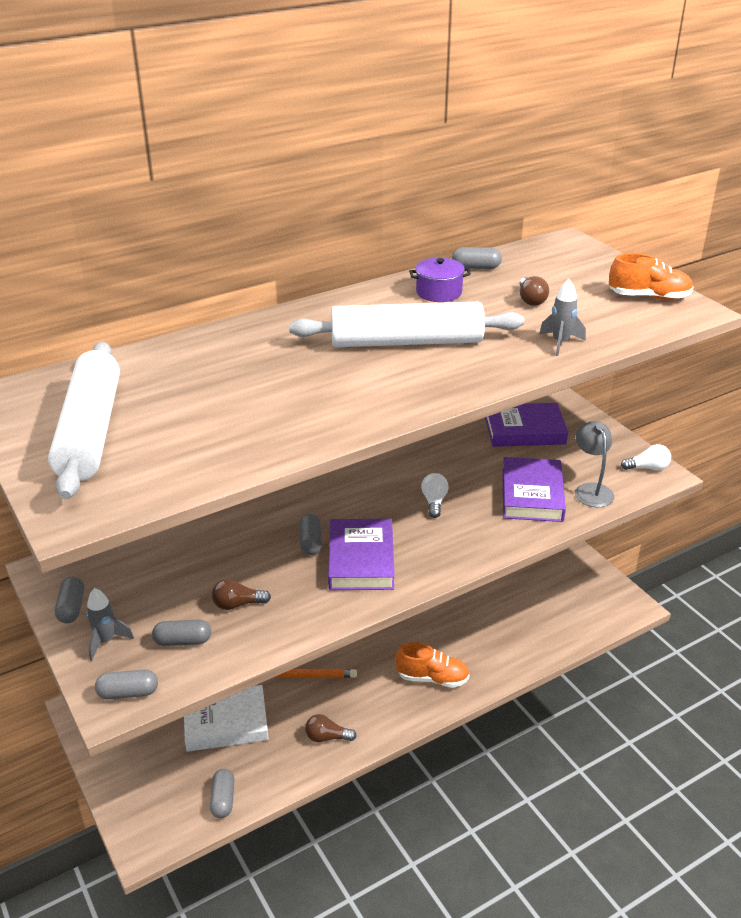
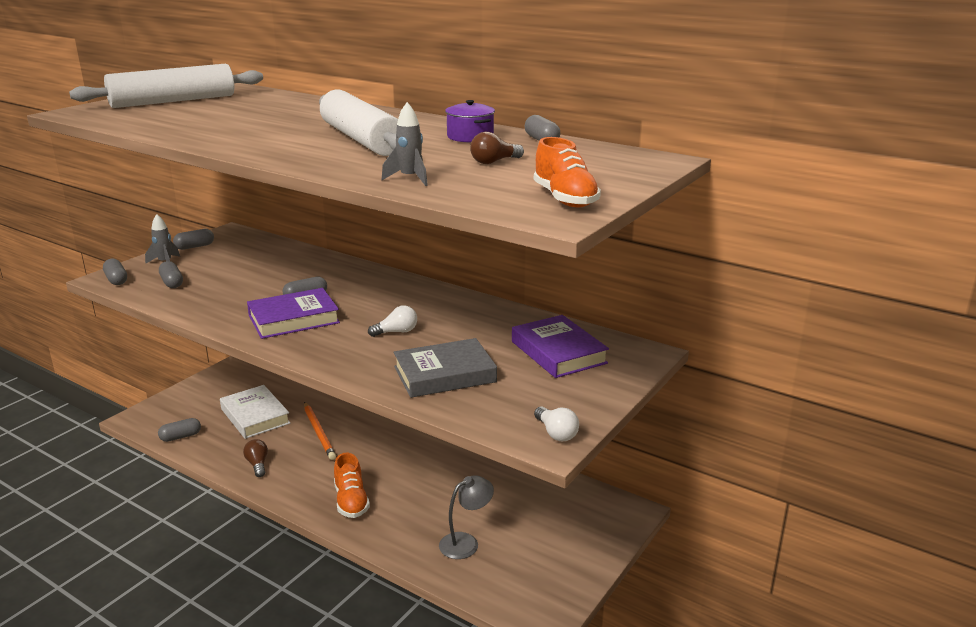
camera: 65 degrees right, 10 degrees down
brown light bulb [212,579,271,610] -> none
purple book [502,457,566,522] -> grey book [393,338,497,398]
grey lamp [575,421,614,507] -> grey lamp moved to [439,475,494,559]

